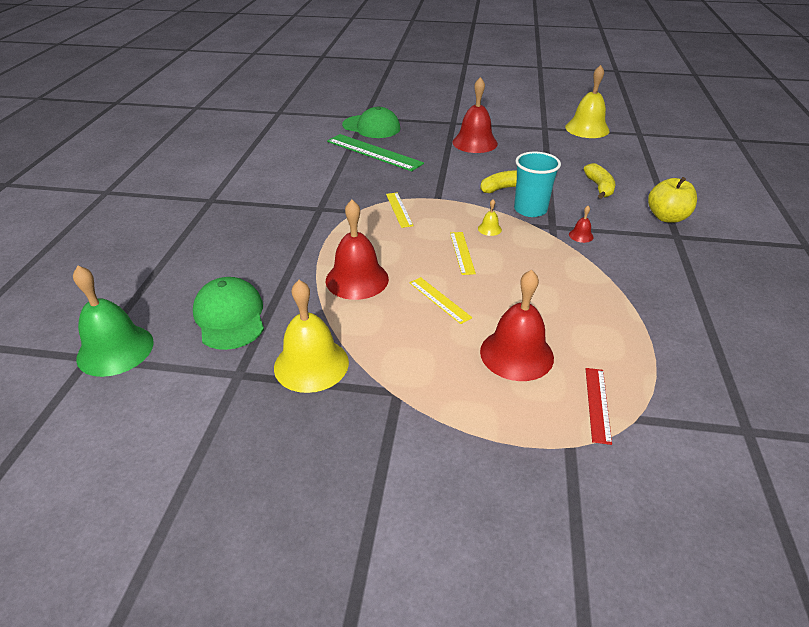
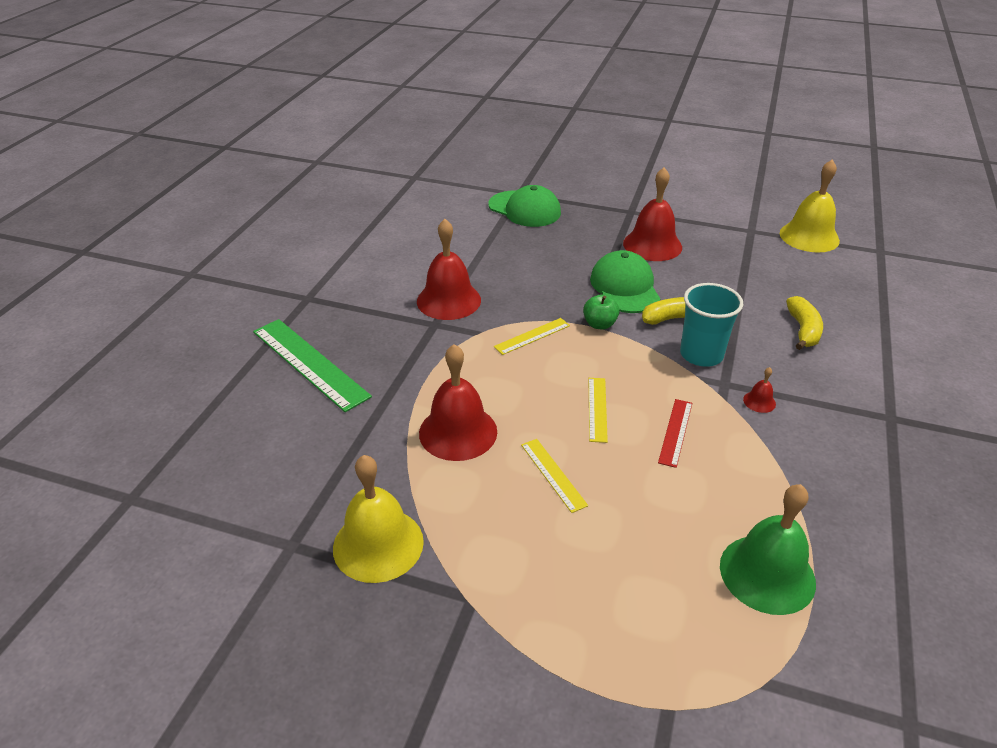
camera: 10 degrees right, 0 degrees up
green bell [73,266,154,377] -> green bell moved to [720,484,816,615]
green cap [193,277,264,350] -> green cap moved to [590,250,660,313]
green ruler [327,134,424,171] -> green ruler moved to [253,319,372,412]
yellow ruler [386,192,414,228] -> yellow ruler turned 60 degrees clockwise [494,318,570,355]
yellow bell [478,199,502,236] -> none
red bell [480,270,554,381] -> red bell moved to [417,219,481,320]
red ruler [585,368,612,445] -> red ruler moved to [658,399,692,468]
yellow apple [648,177,697,223] -> none
none -> green apple [583,294,619,329]

